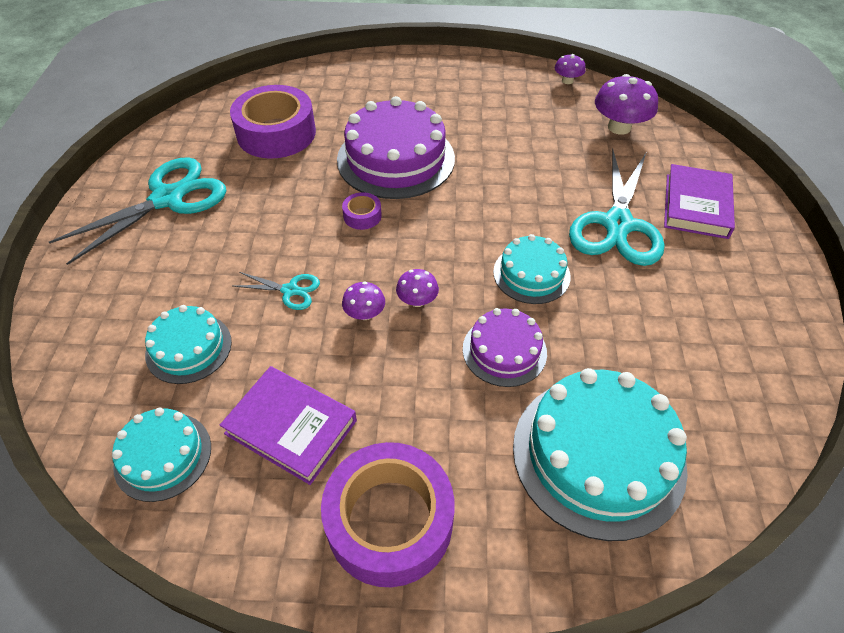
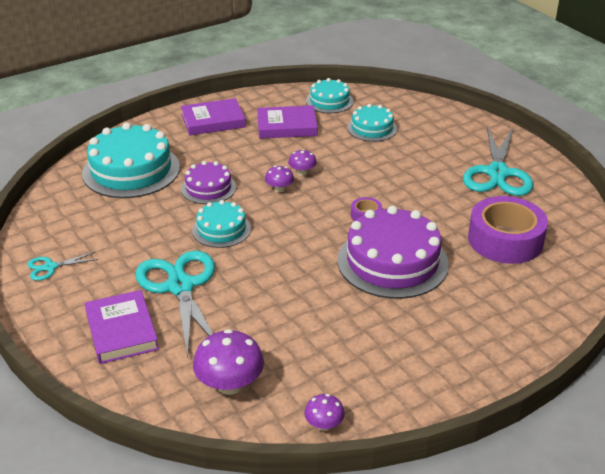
camera: 145 degrees right, 15 degrees down
turquoise scissors [233,272,320,310] -> turquoise scissors moved to [27,252,98,281]
purple tape [321,442,455,587] -> purple book [181,98,246,136]

